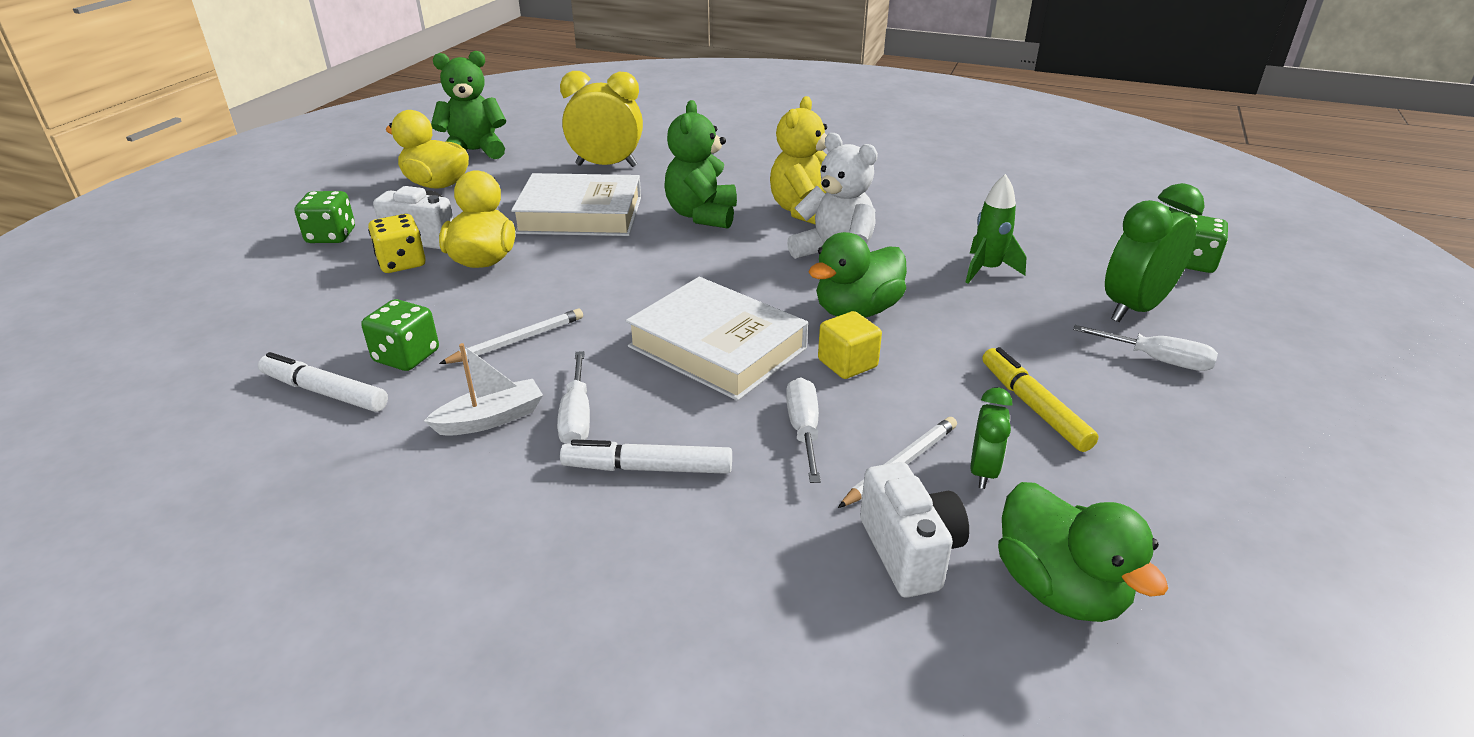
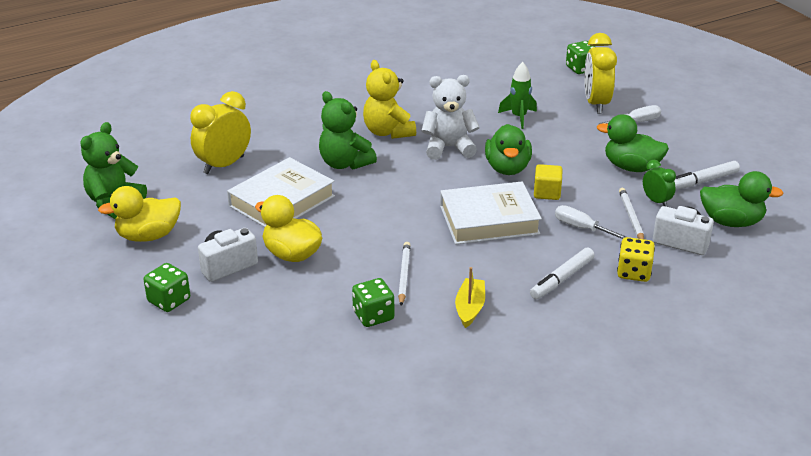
camera: 50 degrees left, 0 degrees up
white marker [258,352,388,412] -> white marker moved to [674,161,740,190]
yellow dice [368,214,426,273] -> yellow dice moved to [617,237,655,282]
white boat [424,343,543,436] -> yellow boat [455,267,485,328]
white screwdriver [557,351,590,444] -> none
yellow marker [982,347,1099,452] -> green duck [597,114,669,172]
green clock [1105,183,1205,322] -> yellow clock [584,33,617,114]

